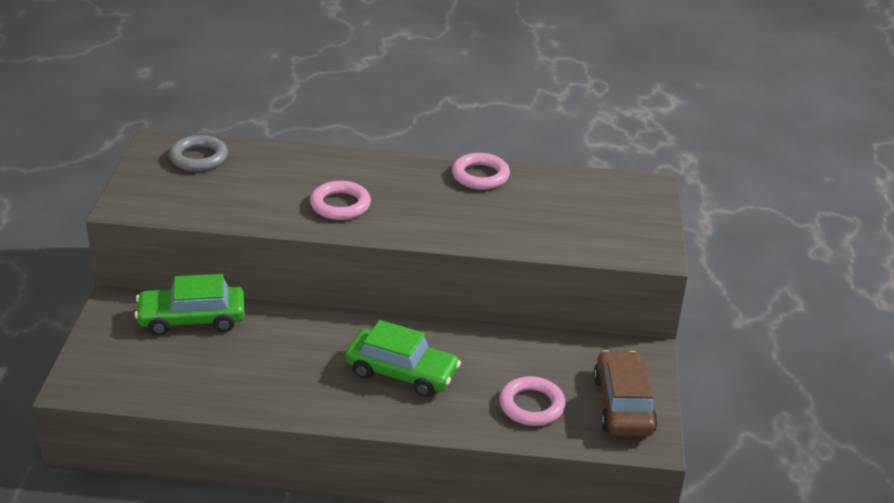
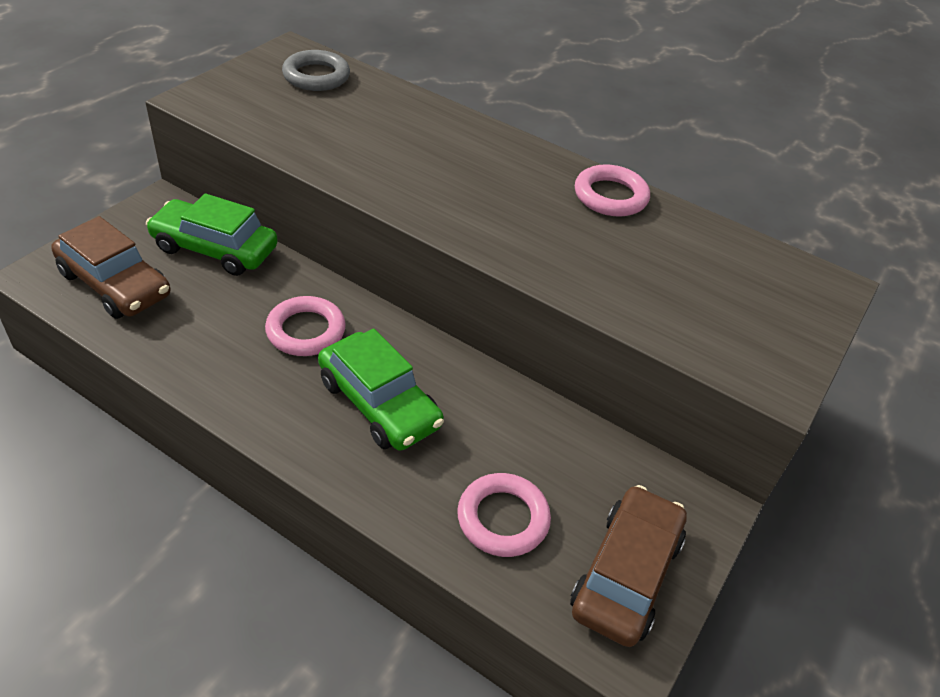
camera: 25 degrees right, 10 degrees up
pink ring [310,181,371,220] -> pink ring moved to [265,296,346,356]
none -> brown car [51,216,171,319]

